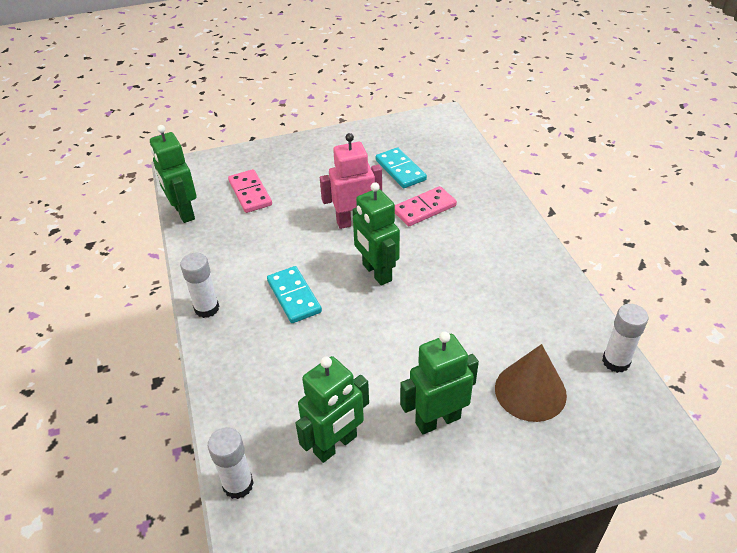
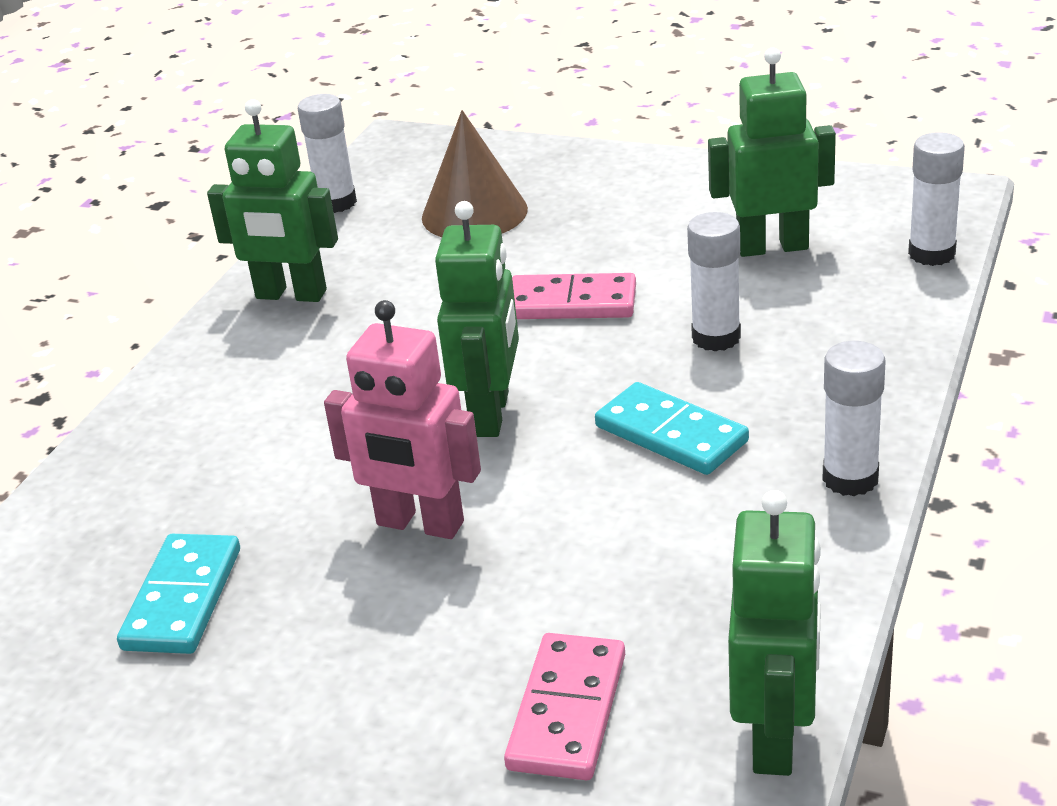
camera: 140 degrees left, 10 degrees down
turquoise domino [267,266,322,323] -> turquoise domino turned 60 degrees counterclockwise [595,382,749,475]
pink domino [395,186,457,226] -> pink domino moved to [512,273,636,319]
green robot [400,331,479,434] -> green robot moved to [207,99,338,302]
none -> white glue stick [687,212,741,351]

